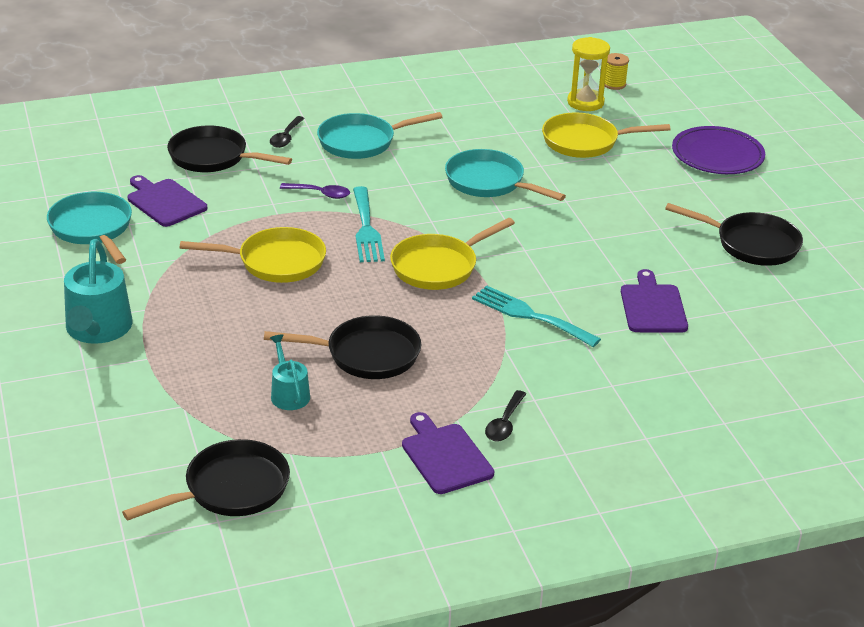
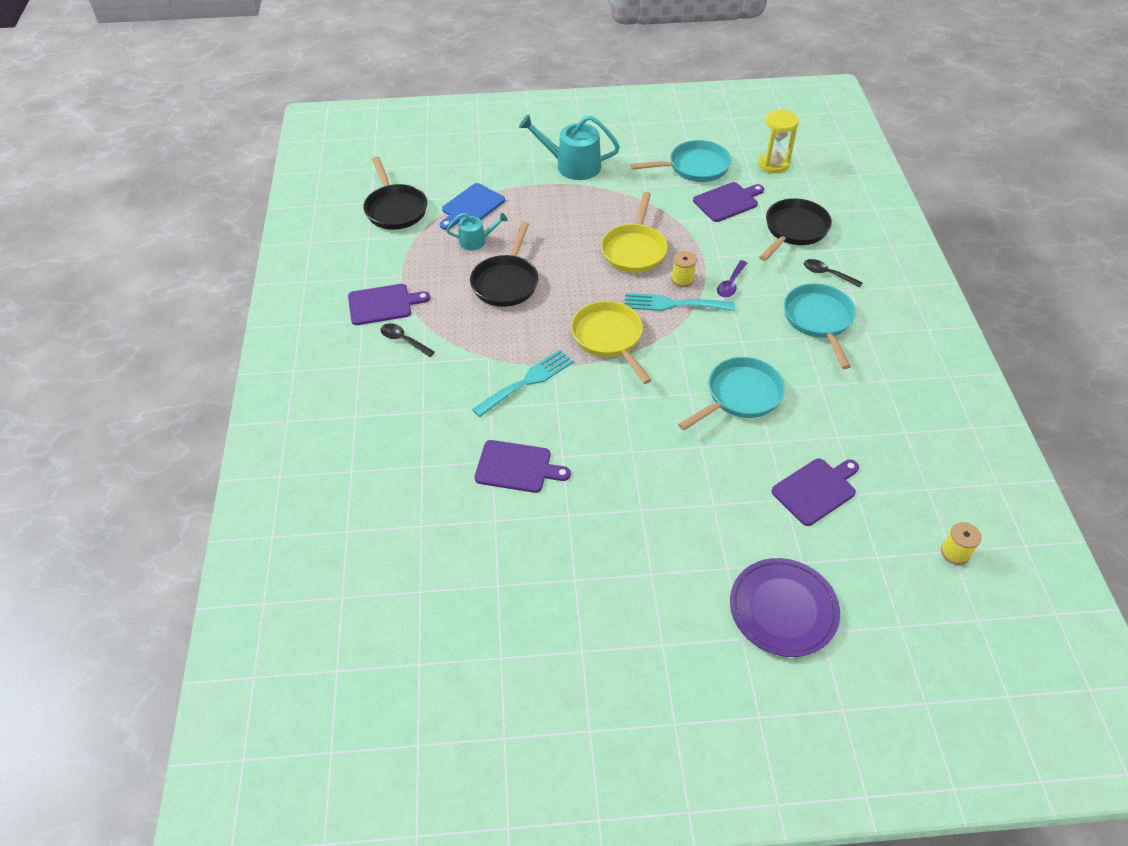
camera: 105 degrees right, 15 degrees up
yellow pan [542,112,671,158] -> purple cutting board [771,458,859,526]
yellow hourglass [567,37,610,111] -> yellow hourglass moved to [758,109,799,173]
black pan [665,203,803,266] -> none
none -> blue cutting board [440,183,505,230]
none -> yellow spool [671,251,697,287]

